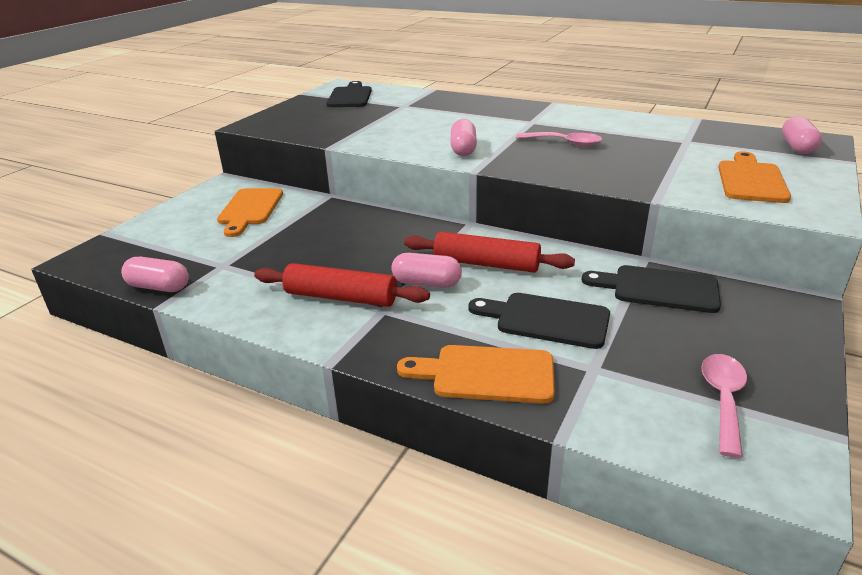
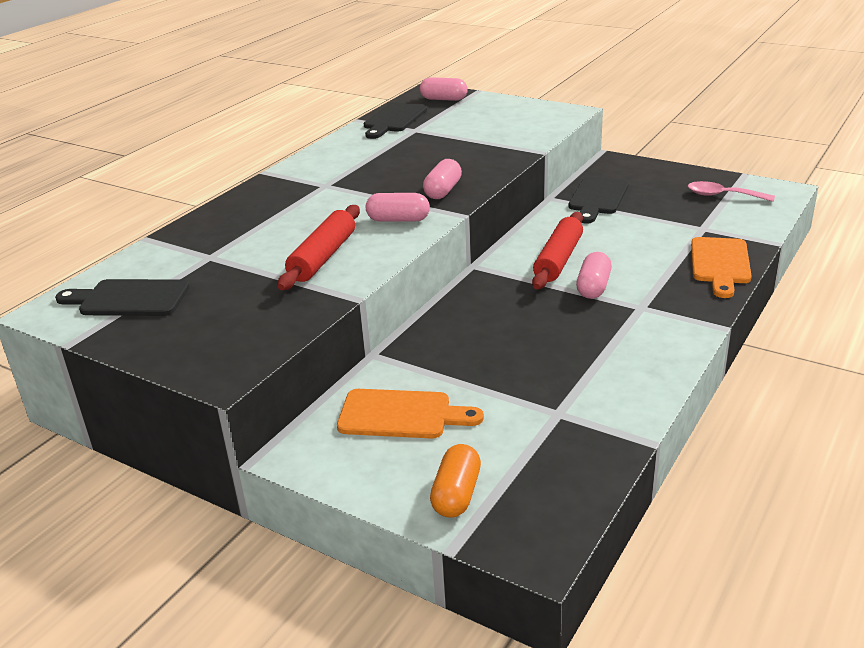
camera: 85 degrees left, 0 degrees up
pink capsule [121,257,189,292] -> pink capsule moved to [423,159,462,199]
red rolling pin [254,263,430,307] -> red rolling pin moved to [278,205,360,290]
black cutting board [468,293,610,349] -> black cutting board moved to [364,102,427,139]
pink spoon [516,132,602,146] -> none
orange cutting board [718,151,791,203] -> none
none -> orange capsule [430,444,481,518]

